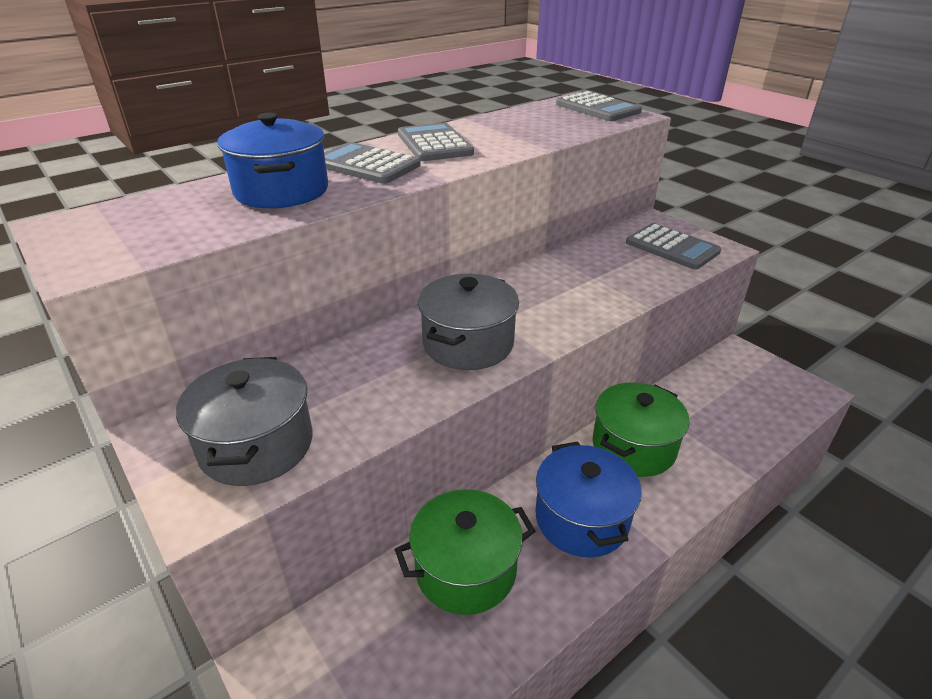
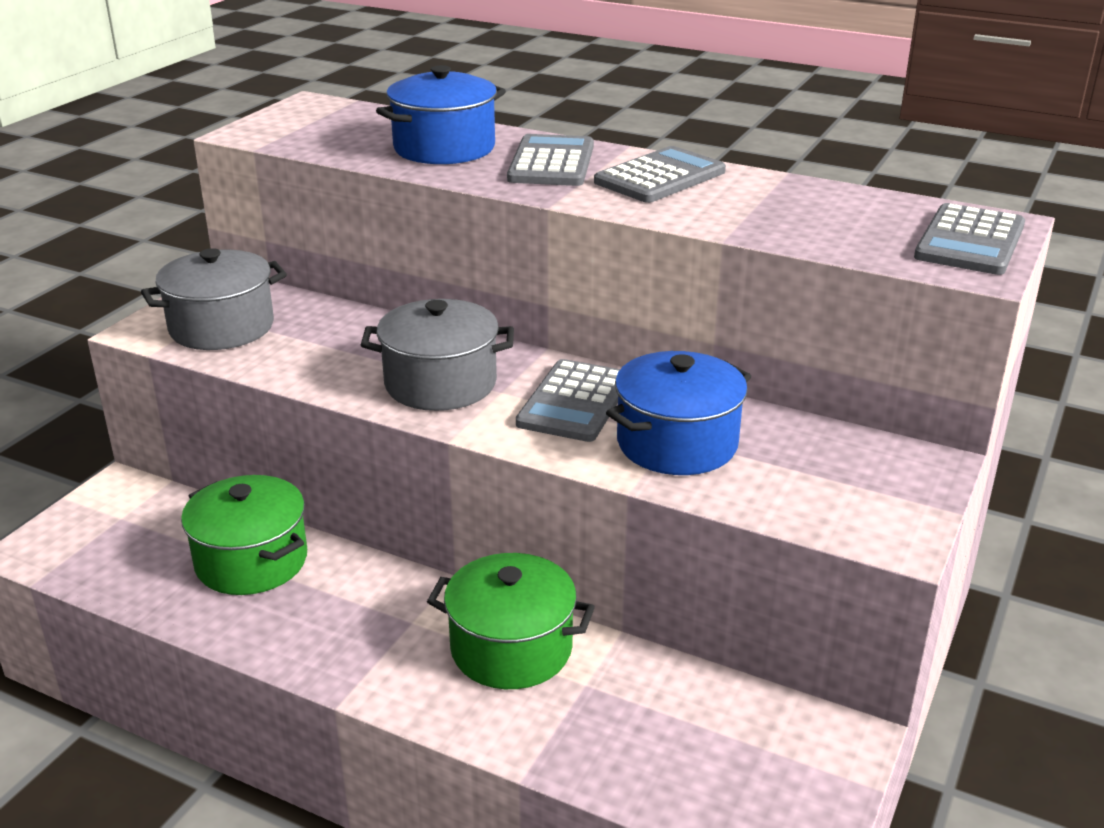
camera: 65 degrees right, 5 degrees down
blue pot [536,442,642,557] -> blue pot moved to [606,351,751,475]
grey calculator [626,223,721,270] -> grey calculator moved to [516,359,620,442]

